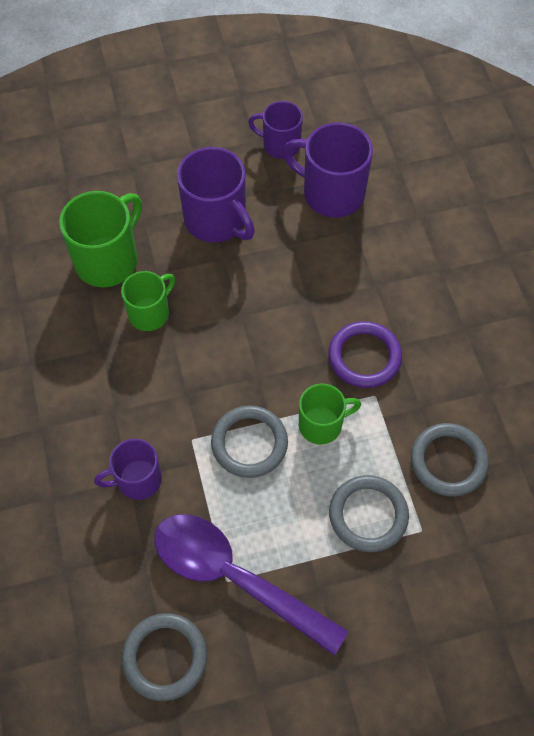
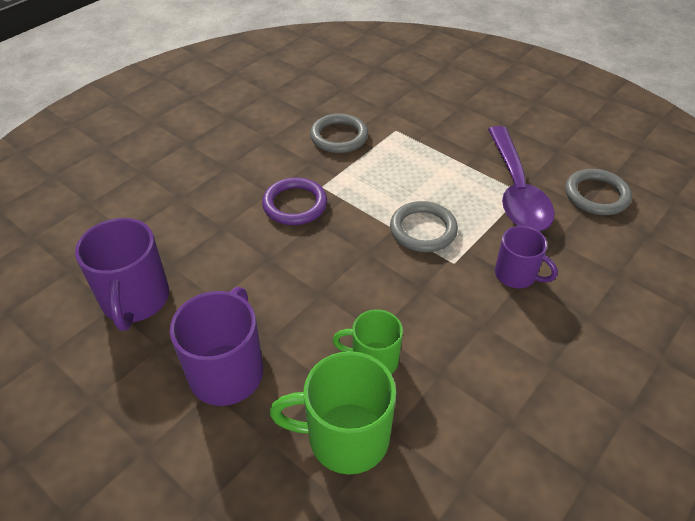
camera: 125 degrees left, 15 degrees down
purple mug [248,101,303,159] -> none
green mug [299,384,361,445] -> none
grey ring [329,475,409,552] -> none

